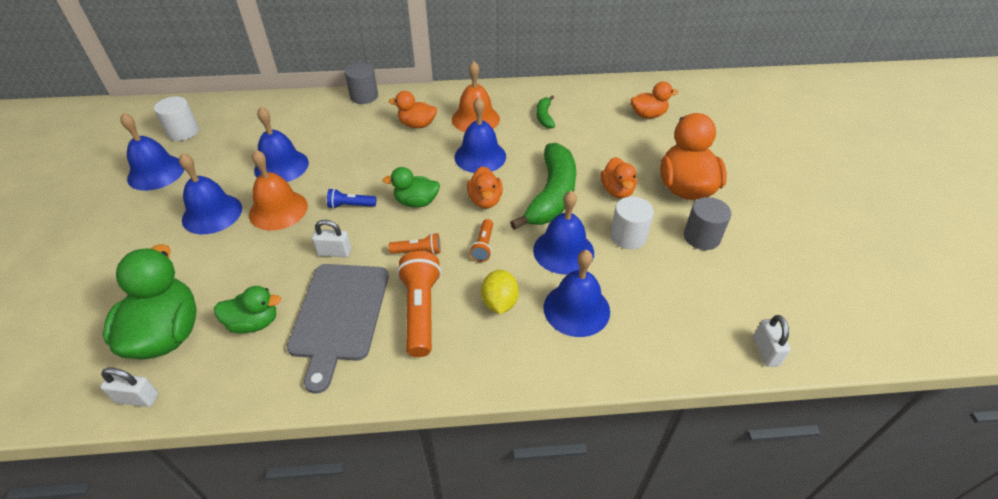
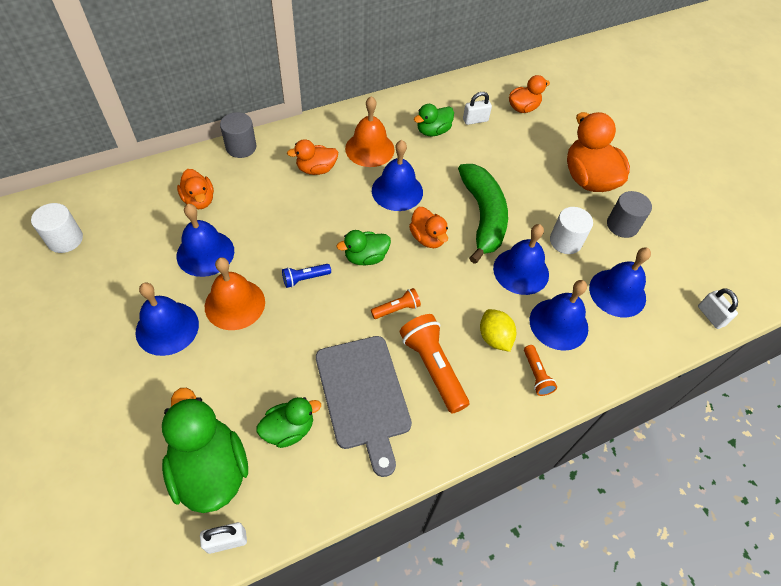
camera: 25 degrees left, 10 degrees up
blue bell [120,113,184,191] -> blue bell moved to [589,247,651,317]
white padlock [312,220,351,257] -> white padlock moved to [463,92,492,125]
orange flashlight [470,219,493,262] -> orange flashlight moved to [524,345,557,396]
green banana [536,96,555,129] -> green duck [414,104,454,136]
orange duck [601,157,637,198] -> orange duck moved to [177,169,214,209]

